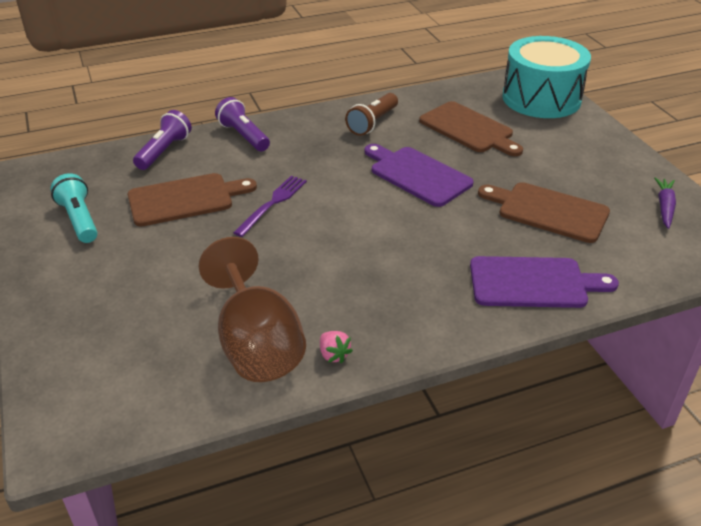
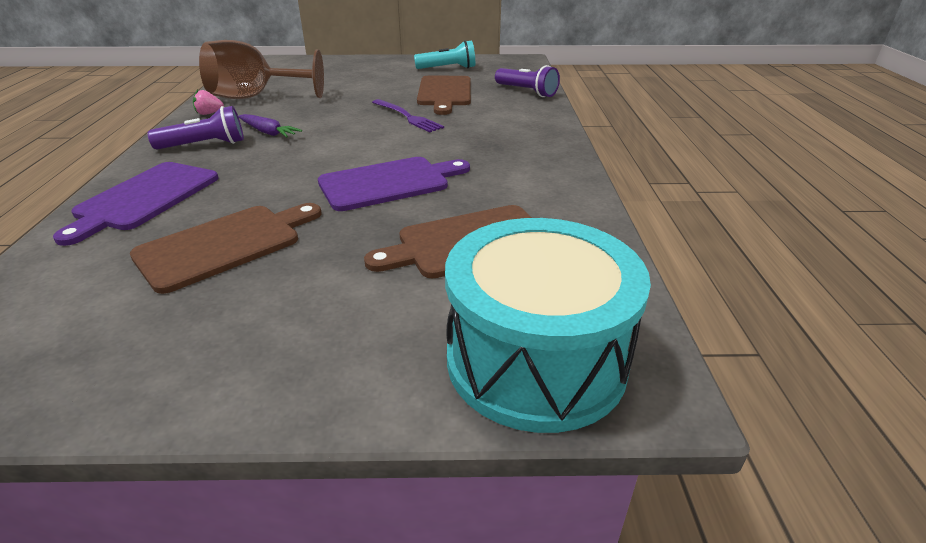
camera: 110 degrees right, 5 degrees down
purple flashlight [215,97,270,151] -> purple flashlight moved to [147,106,244,150]
brown flashlight [345,93,398,136] -> none
purple carrot [654,177,676,229] -> purple carrot moved to [238,114,302,138]

